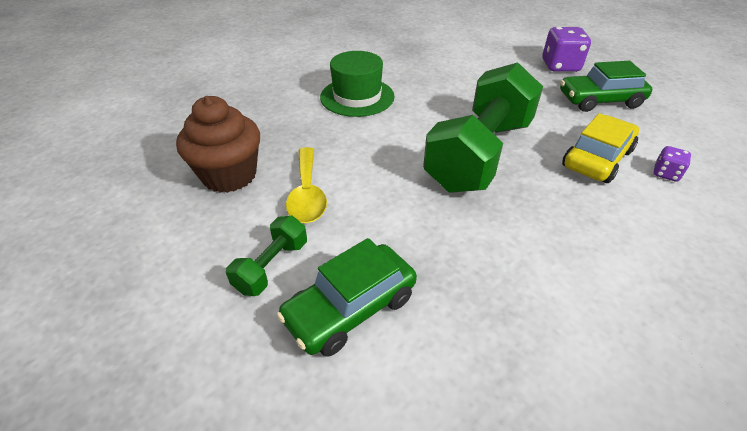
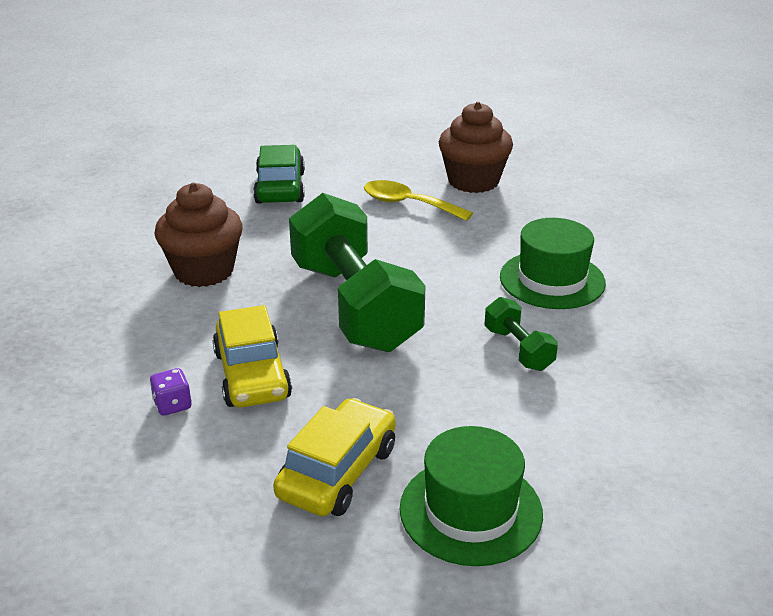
camera: 125 degrees right, 10 degrees down
green dumbbell [226,215,307,296] -> green dumbbell moved to [484,297,558,371]
purple dice [542,27,591,72] -> green hat [400,426,543,566]
green car [560,61,652,112] -> yellow car [273,398,396,516]
none -> brown cupcake [154,183,243,287]

